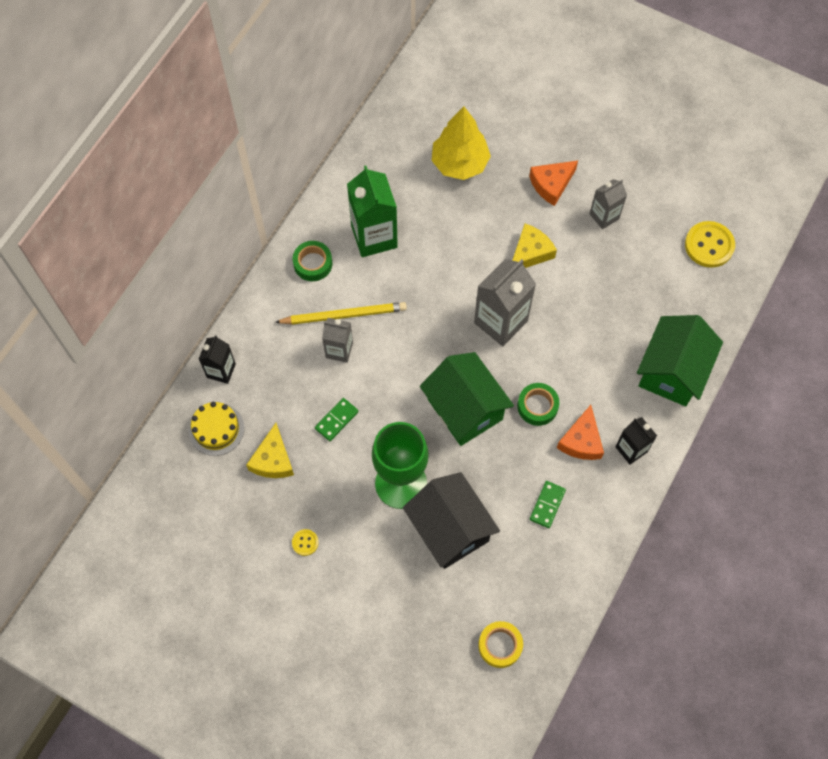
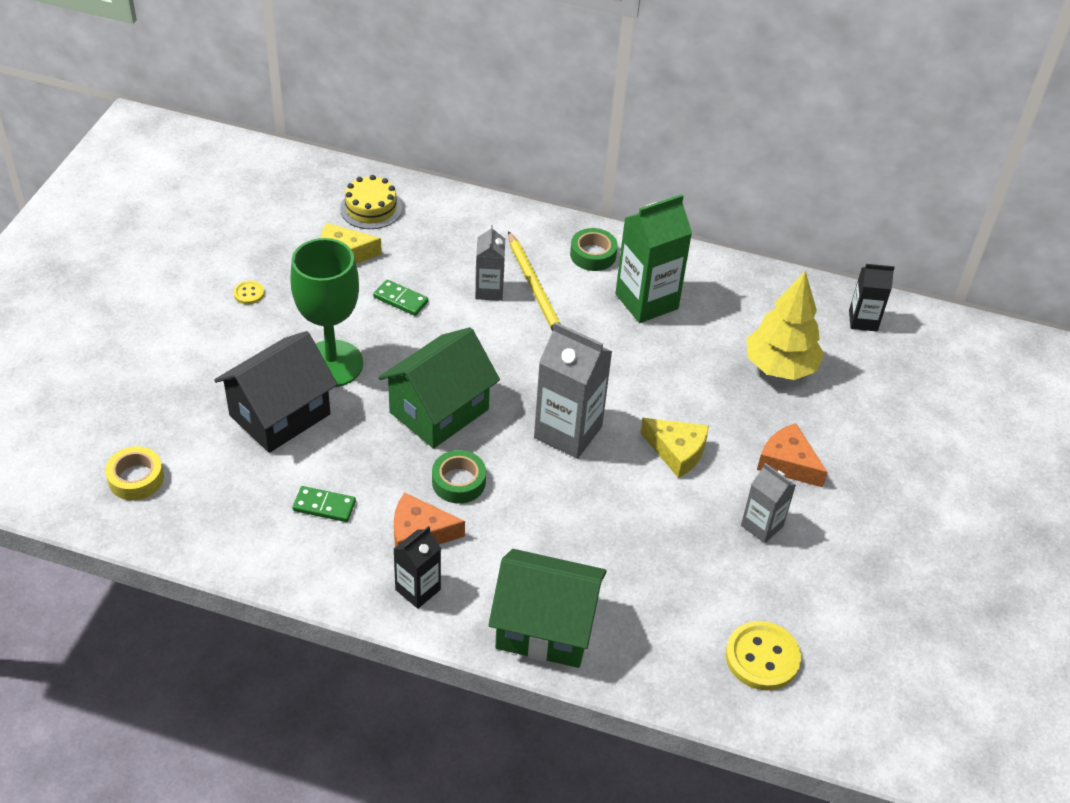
camera: 75 degrees right, 20 degrees down
black carton [199,335,236,384] -> black carton moved to [849,264,895,331]

